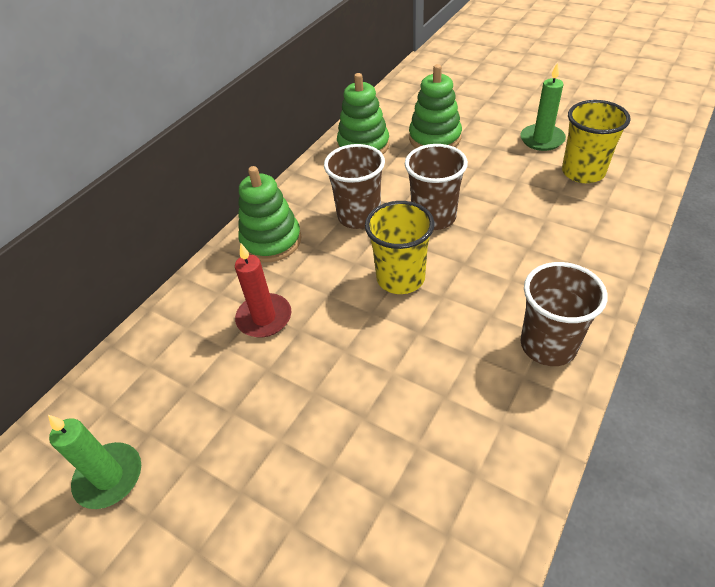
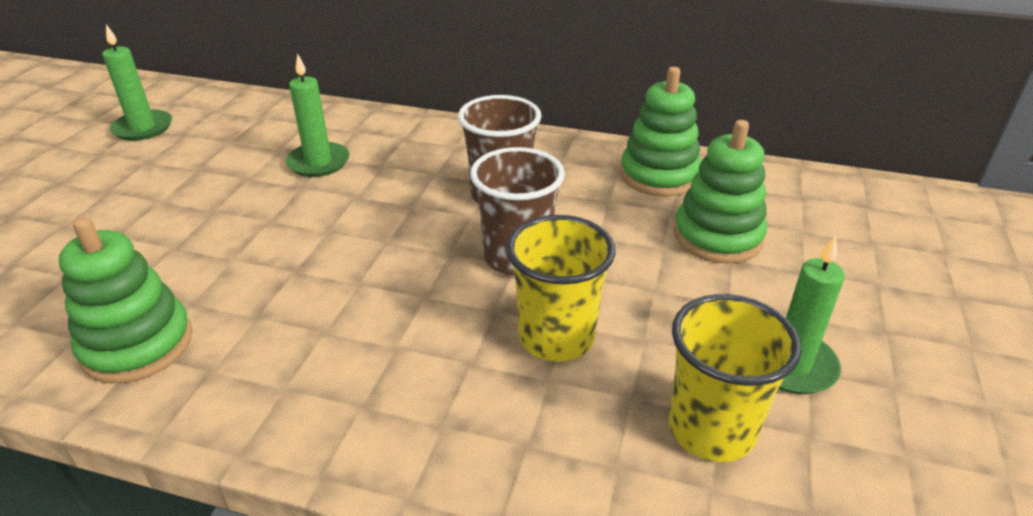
camera: 70 degrees right, 10 degrees down
red candle [235,244,291,337] -> green candle [286,53,349,177]
green stacking toy [238,166,302,262] -> green stacking toy moved to [59,217,193,384]
yellow cup [365,201,435,294] -> yellow cup moved to [506,215,615,362]
brown cup [521,262,608,366] -> none

